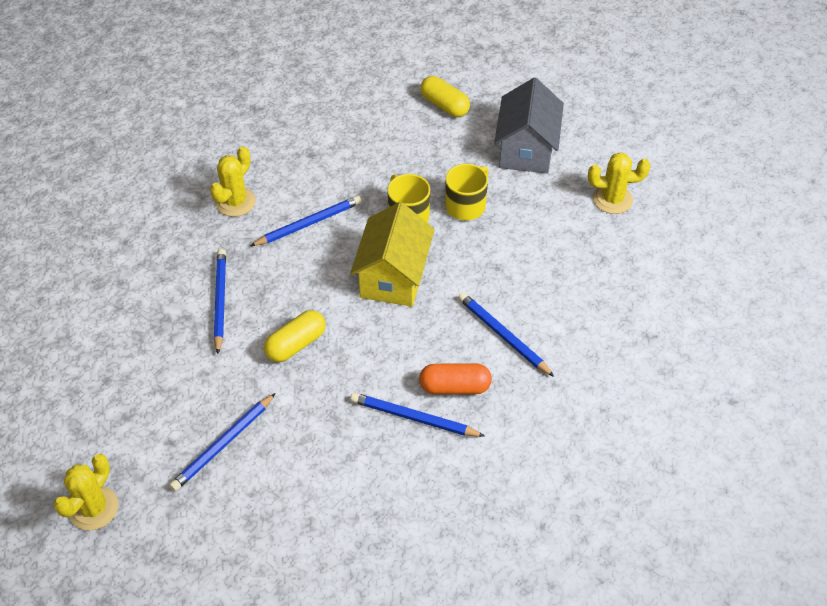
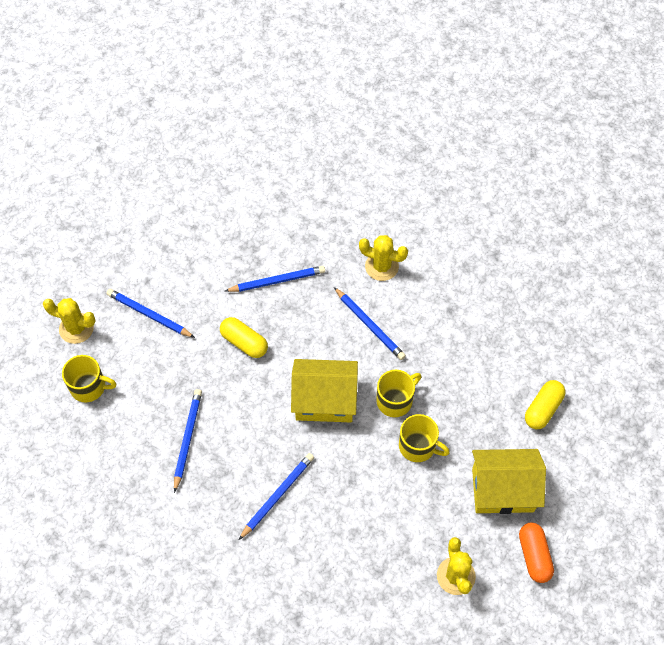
camera: 80 degrees right, 10 degrees up
yellow cactus [53,454,118,530] -> yellow cactus moved to [43,298,96,344]
orange capsule [419,364,492,394] -> orange capsule moved to [519,523,554,583]
grey house [494,78,564,174] -> yellow house [472,449,546,514]
none -> yellow mug [62,355,116,402]

